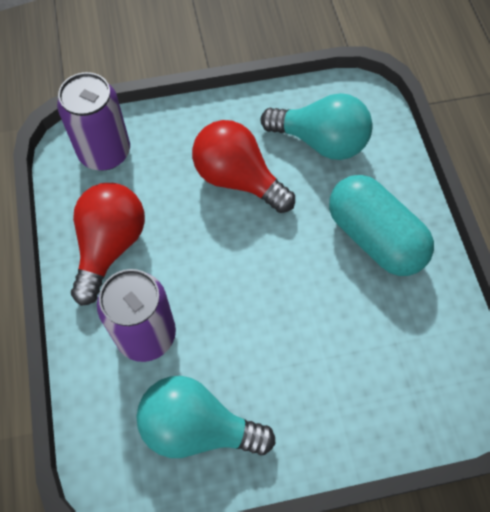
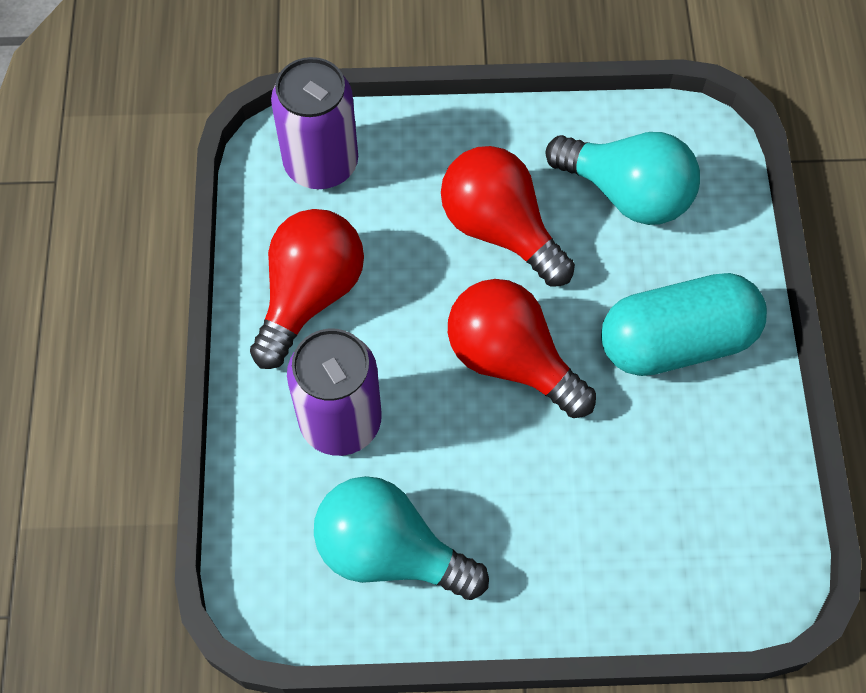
camera: 10 degrees right, 0 degrees up
turquoise capsule [329,175,434,276] -> turquoise capsule turned 75 degrees counterclockwise [601,273,767,376]
none -> red light bulb [448,279,596,418]

